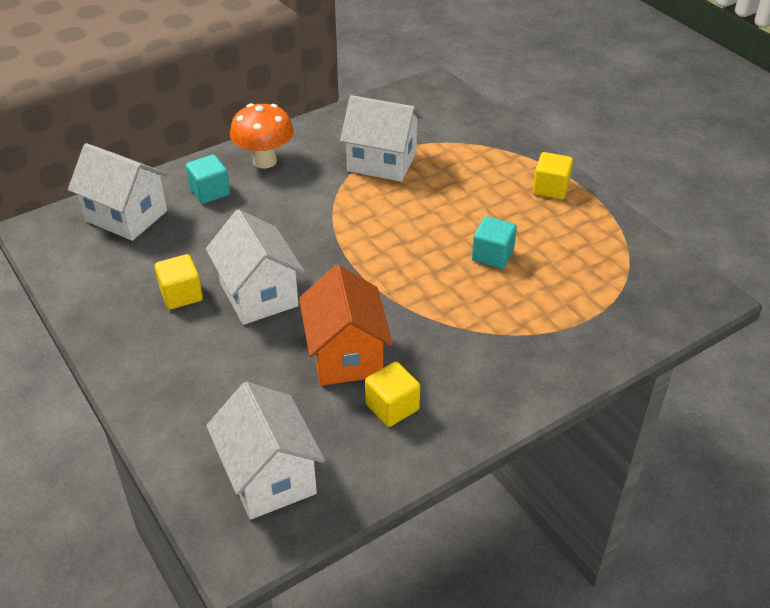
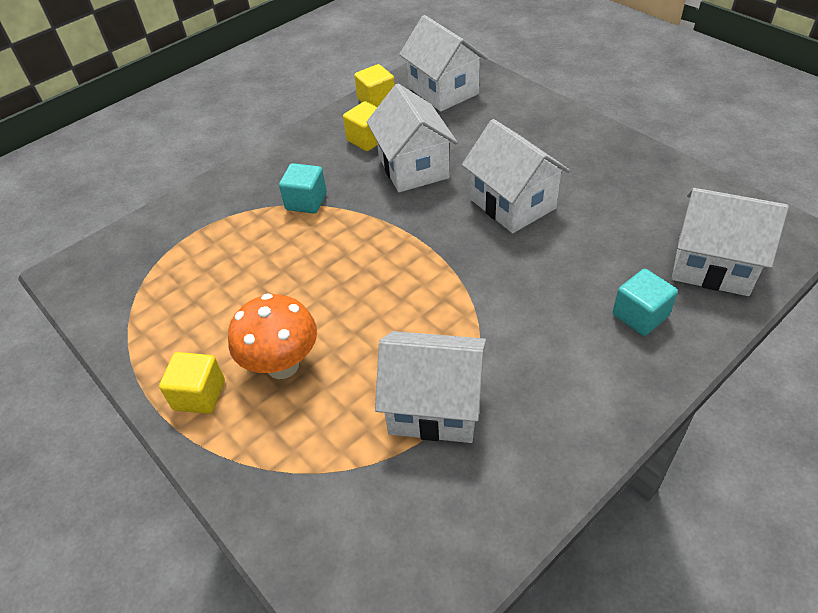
camera: 175 degrees right, 5 degrees up
yellow cube [155,254,203,309] -> yellow cube moved to [354,64,395,107]
orange mushroom [230,103,294,169] -> orange mushroom moved to [228,294,317,379]
orange house [299,264,393,386] -> white house [367,83,458,192]
turquoise cube [472,216,517,269] -> turquoise cube moved to [279,163,327,214]

